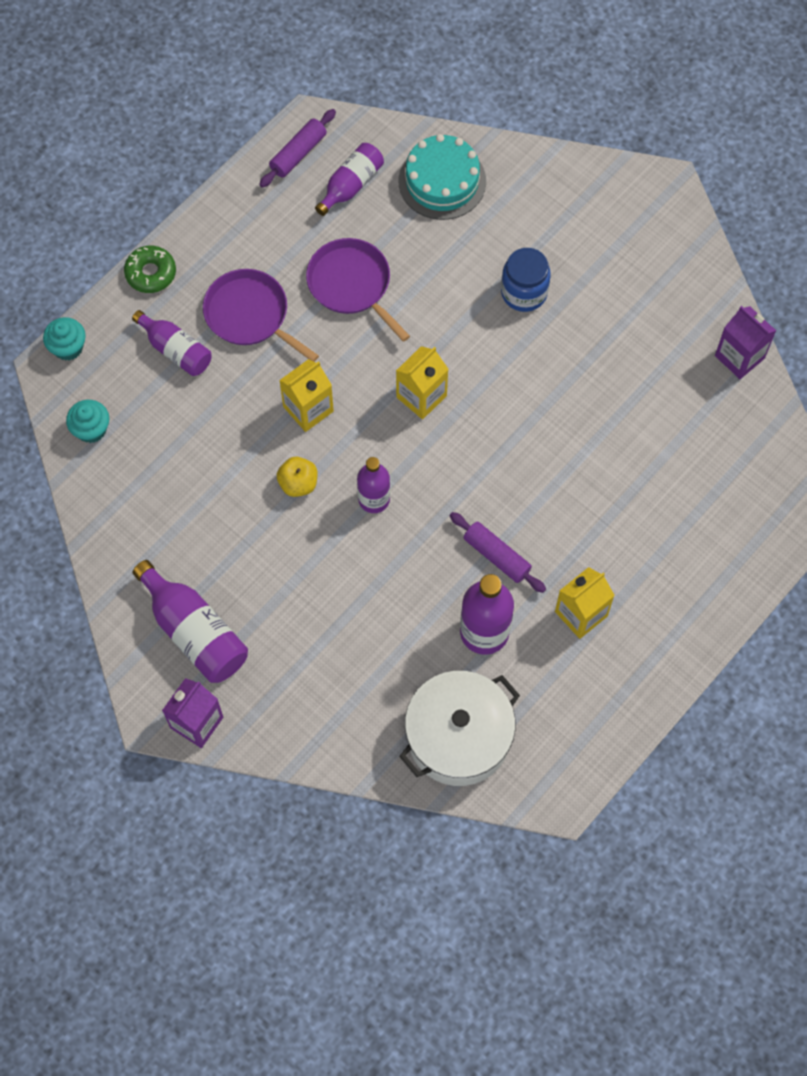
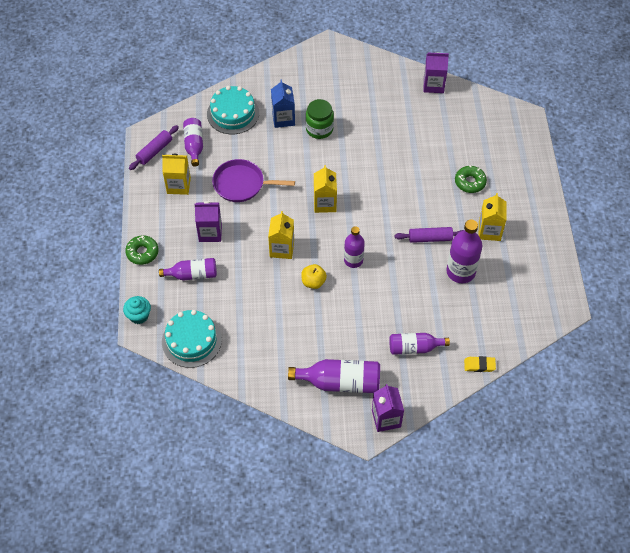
camera: 45 degrees left, 10 degrees down
turquoise cupcake [66,400,109,443] -> turquoise cake [162,310,222,368]
purple pan [203,269,319,362] -> purple carton [194,201,222,242]
purple rolling pin [259,109,336,188] -> purple rolling pin turned 45 degrees clockwise [129,125,179,170]
white pot [399,671,520,786] -> none
blue jar [501,248,551,312] -> green jar [306,99,334,139]
none -> yellow carton [162,154,191,195]
none -> blue carton [271,80,295,128]
none -> purple bottle [389,333,450,355]
none -> green donut [455,165,487,193]
none -> yellow eraser [464,356,496,372]

